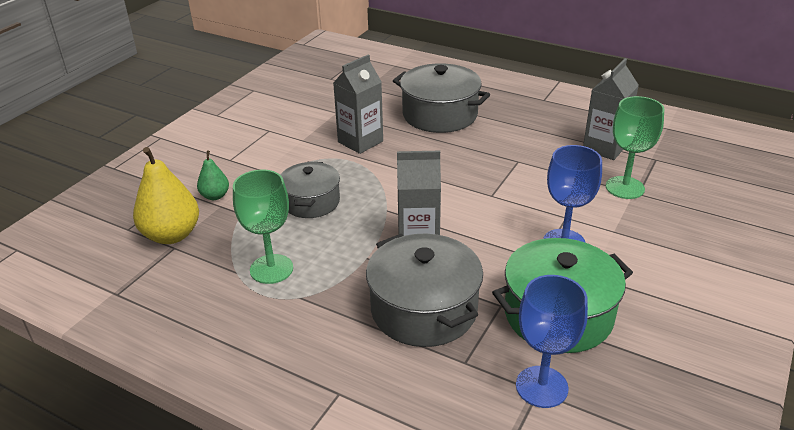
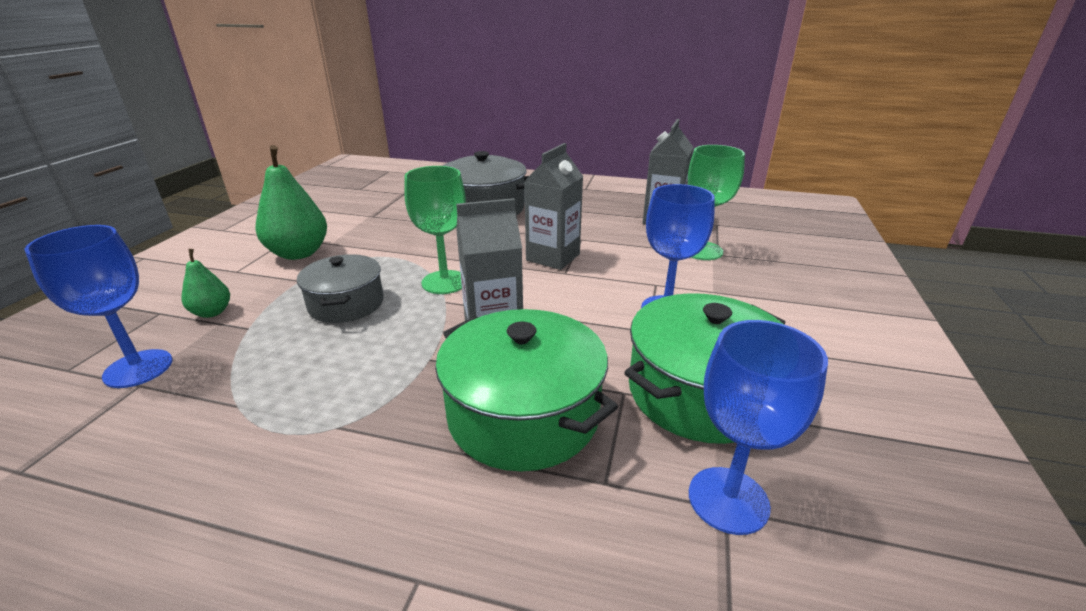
camera: 15 degrees left, 5 degrees down
yellow pear [133,147,199,244] -> blue goblet [24,225,172,388]
green goblet [233,170,293,284] -> green goblet moved to [404,166,466,294]
grey carton [333,55,383,154] -> grey carton moved to [524,143,583,270]
grey pot [366,234,483,347] -> green pot [435,309,618,472]
none -> green pear [255,145,327,260]

